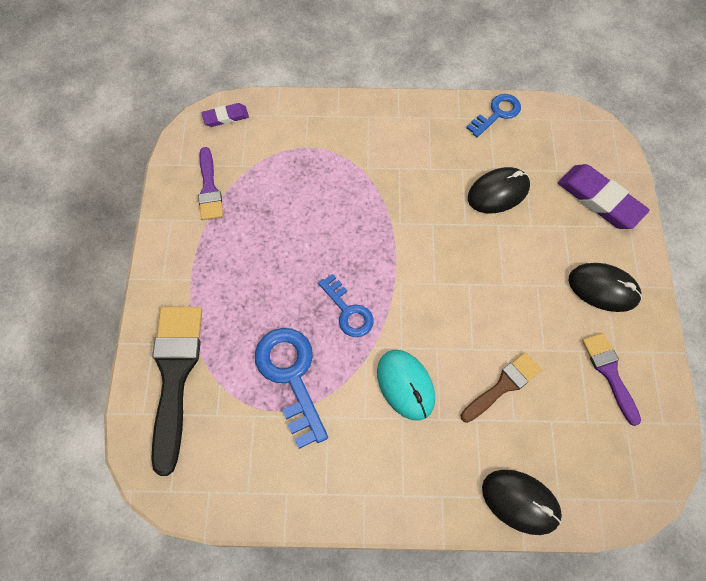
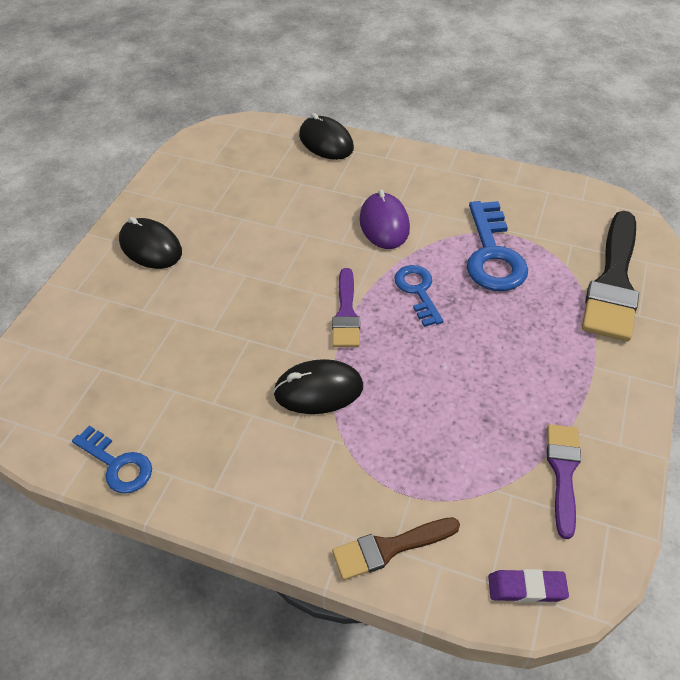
camera: 160 degrees left, 15 degrees down
turquoise mouse [377,350,435,421] -> purple mouse [360,189,410,249]
brown brush [461,352,542,423] -> brown brush moved to [332,517,460,580]
blue key [466,94,521,137] -> blue key turned 120 degrees counterclockwise [72,426,152,494]
black mouse [468,167,530,213] -> black mouse moved to [273,359,363,414]
purple eraser [558,164,650,229] -> none
purple brush [582,333,641,426] -> purple brush moved to [332,268,360,347]

